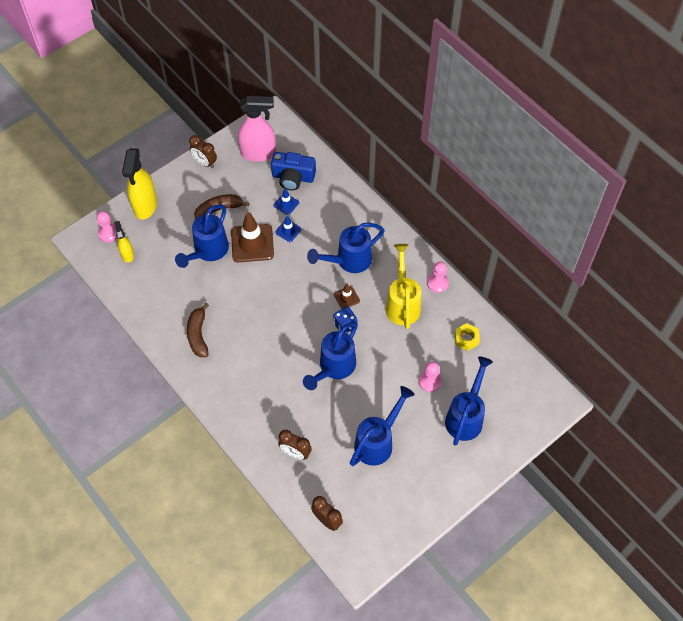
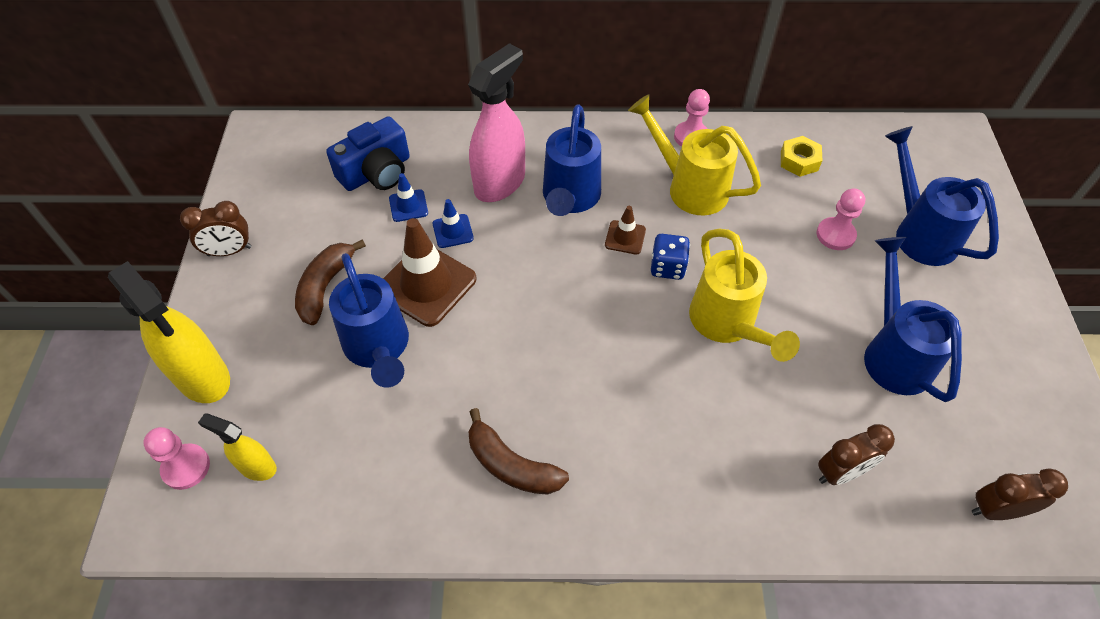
camera: 50 degrees left, 5 degrees down
pink spray bottle [238,96,276,162] -> pink spray bottle moved to [468,43,525,202]
blue watering can [303,321,358,390] -> yellow watering can [689,229,800,362]

